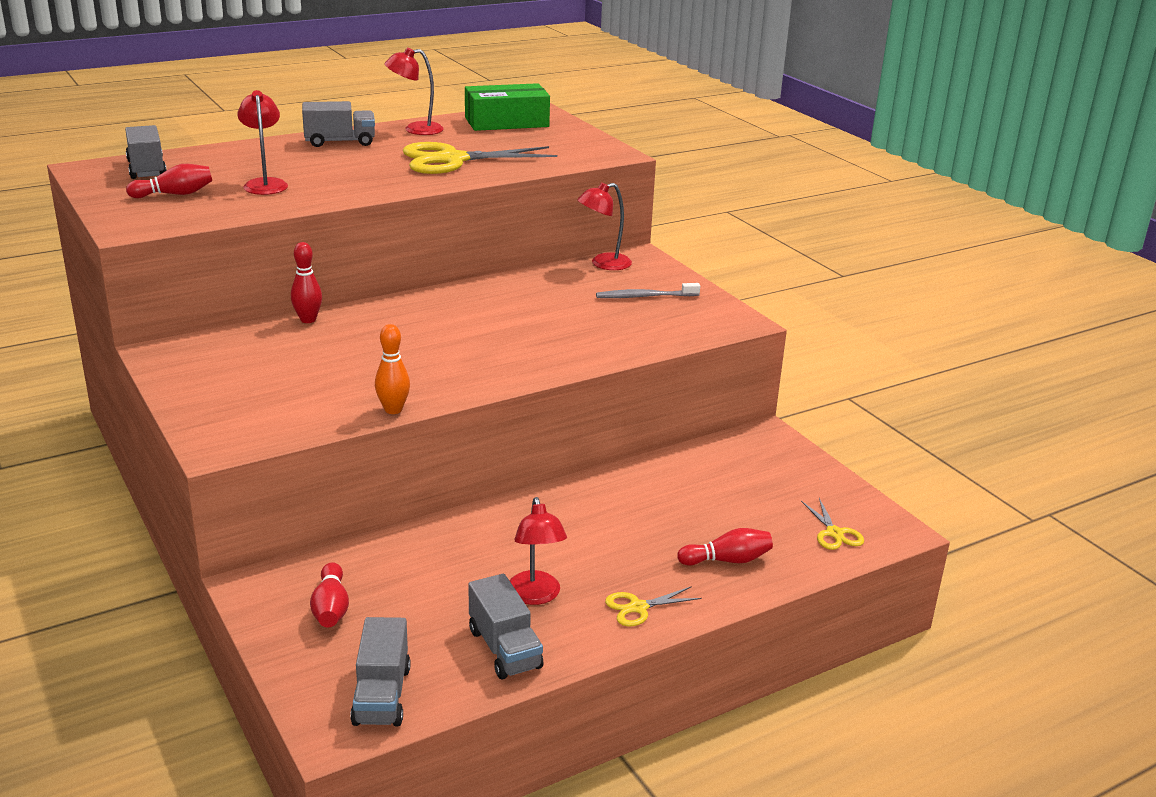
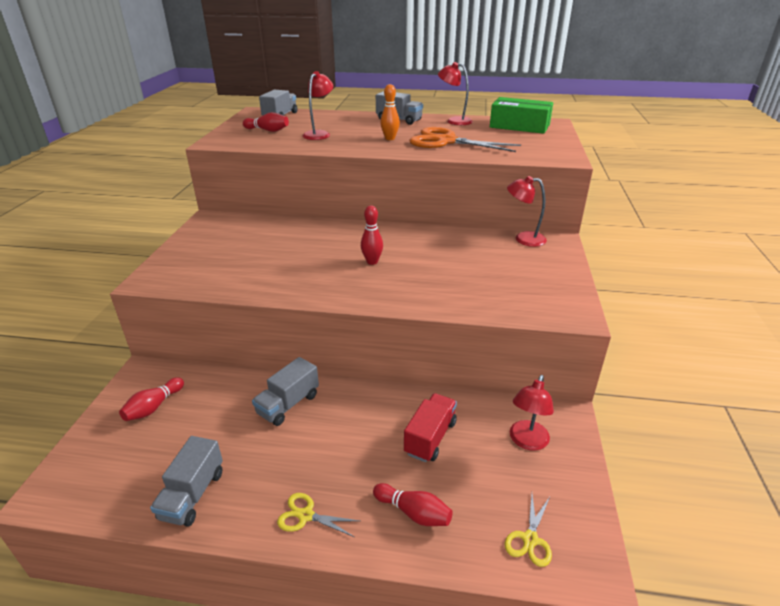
camera: 40 degrees right, 5 degrees up
red bowling pin [291,242,322,323] -> red bowling pin moved to [361,205,383,265]
grey truck [350,617,411,726] -> grey truck moved to [252,357,319,426]
orange bowling pin [375,324,410,414] -> orange bowling pin moved to [380,84,400,140]
yellow scissors [403,142,557,174] -> orange scissors [409,127,521,152]
red lamp [509,497,567,605] -> red lamp moved to [510,375,554,451]
grey toothbrush [596,283,700,298] -> none
none -> red truck [404,393,457,462]

